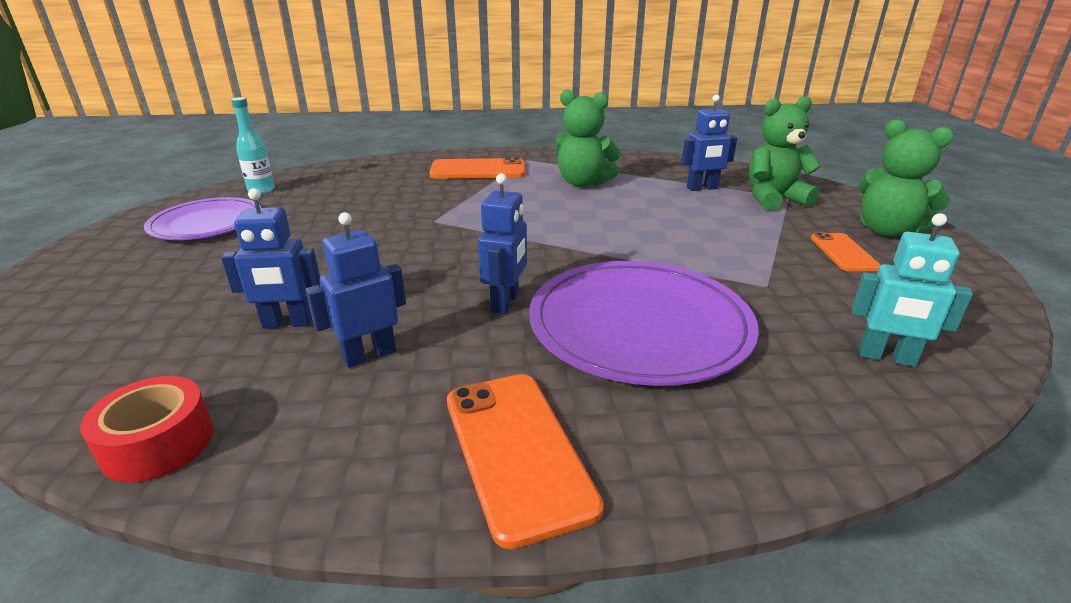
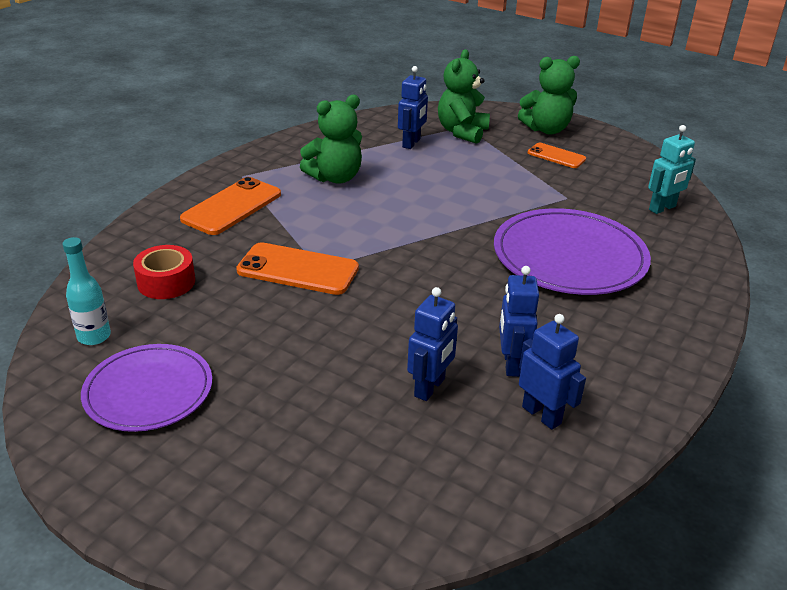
camera: 55 degrees left, 5 degrees up
red tape [80,376,213,483] -> red tape moved to [133,245,195,299]
orange phone [447,374,604,549] -> orange phone moved to [236,242,359,295]
blue robot [478,173,527,314] -> blue robot moved to [519,314,586,430]

